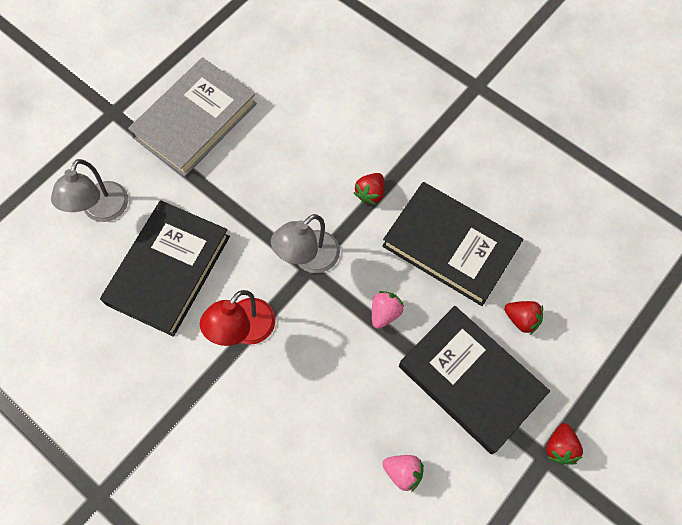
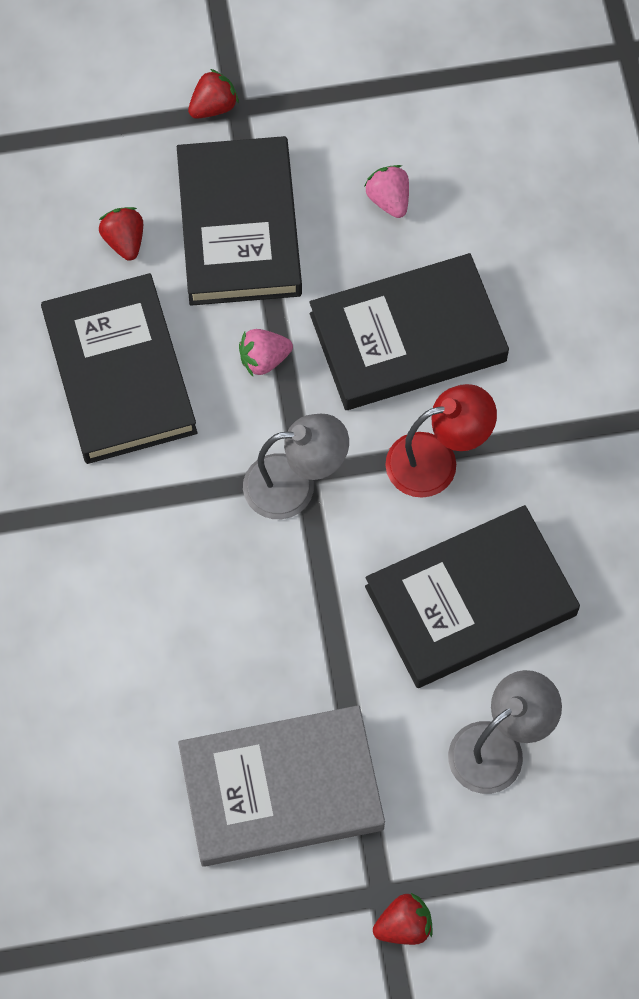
camera: 140 degrees left, 0 degrees up
red strawberry [354,173,384,205] -> red strawberry moved to [373,893,433,945]
none -> black book [309,253,509,410]

